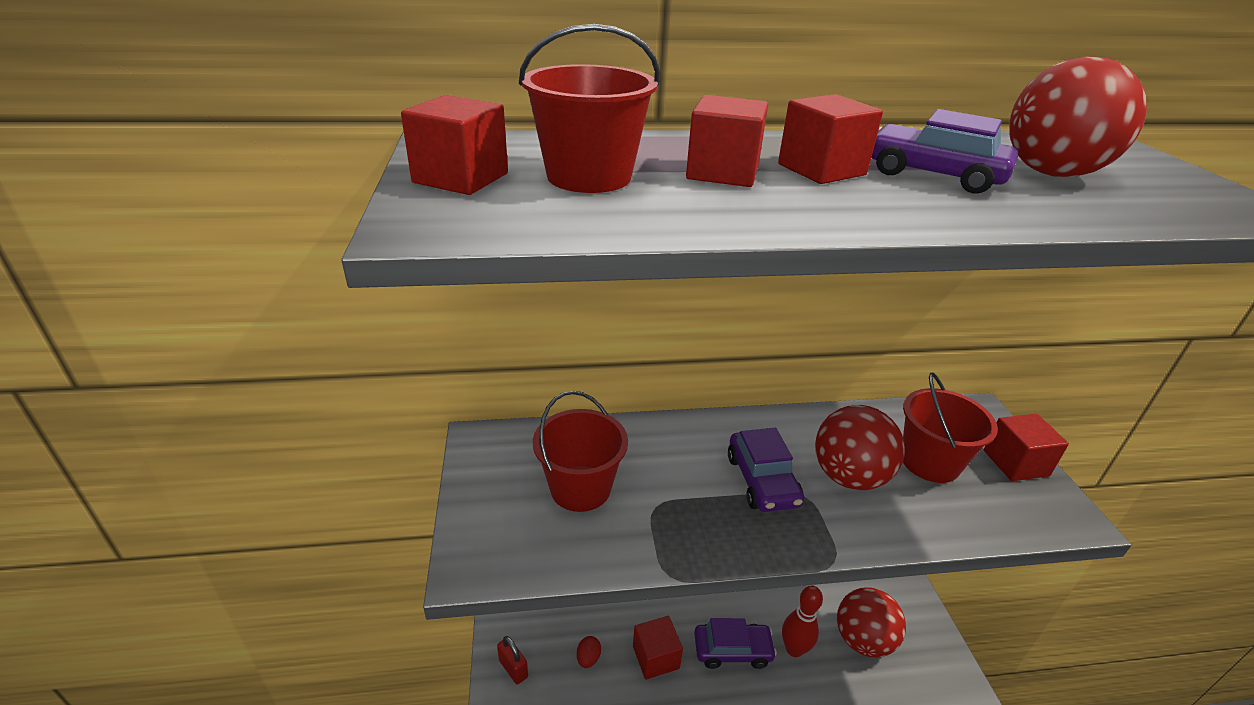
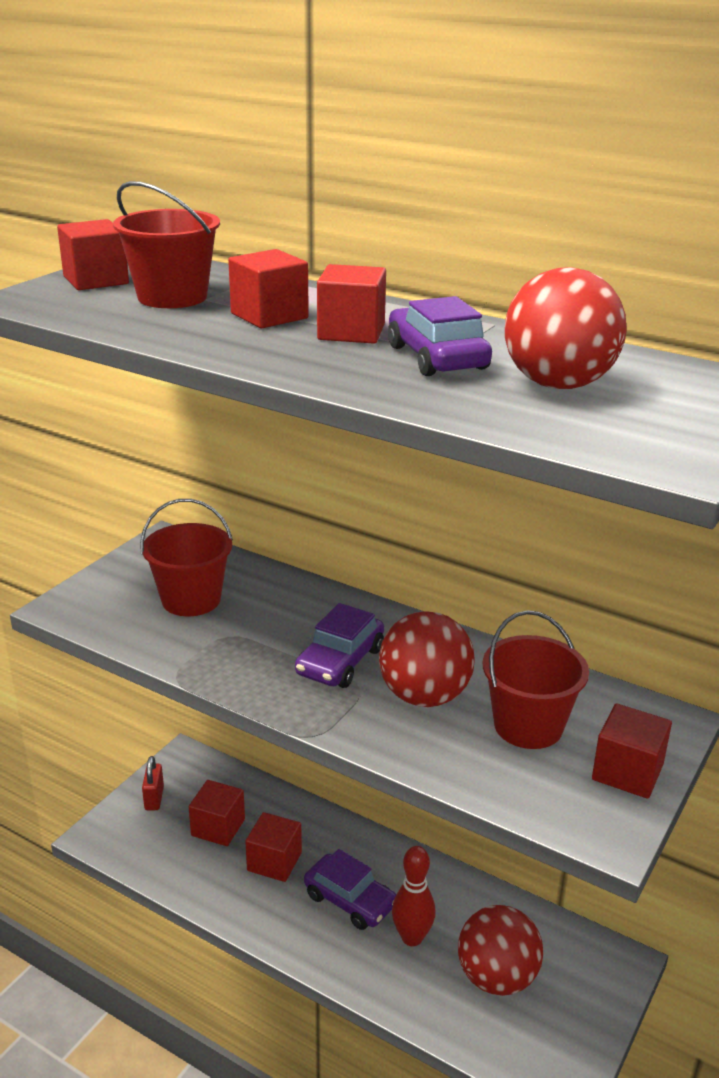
camera: 40 degrees right, 5 degrees down
red egg [577,636,601,668] -> red cube [189,780,245,846]

